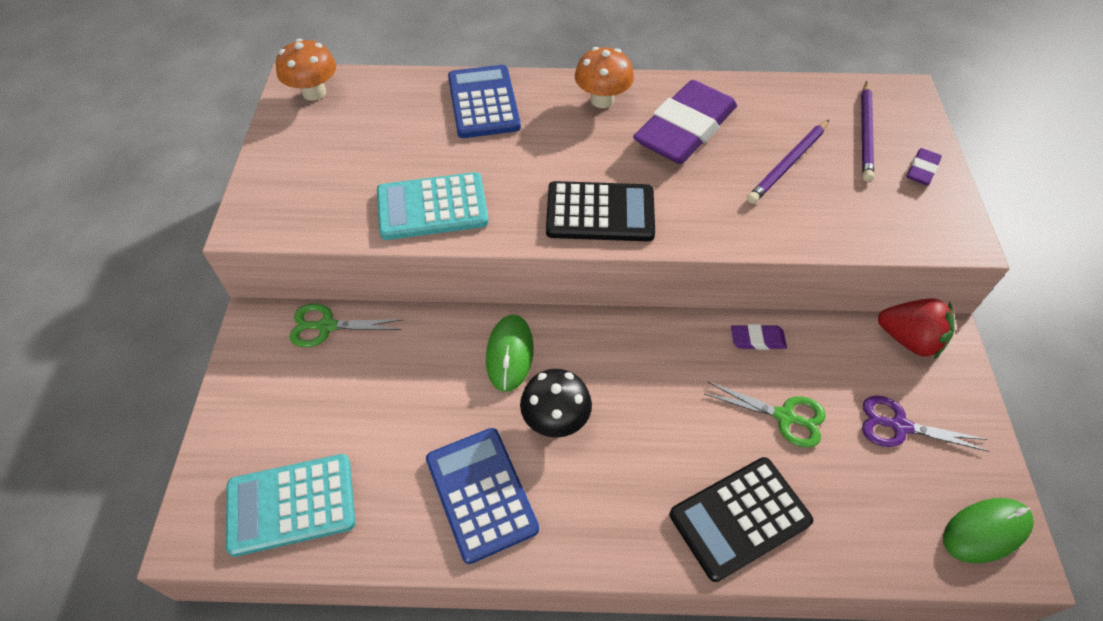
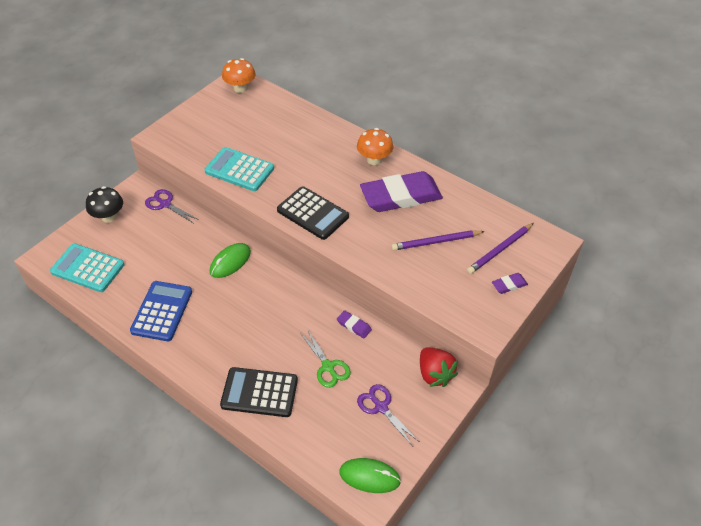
camera: 35 degrees right, 5 degrees down
green scissors [289,303,403,347] -> purple scissors [145,189,199,223]
blue calculator [448,65,521,138] -> none
black mushroom [520,369,592,438] -> black mushroom moved to [86,186,123,223]

